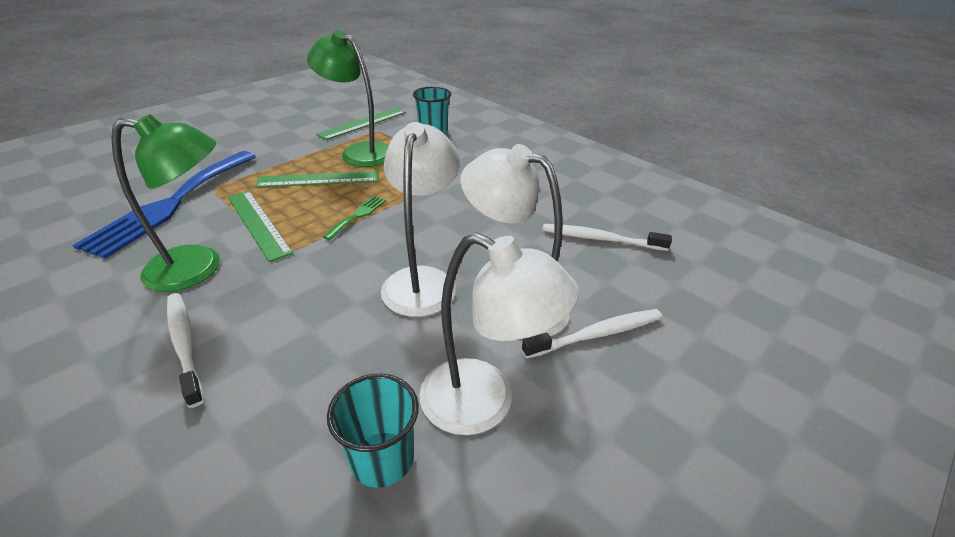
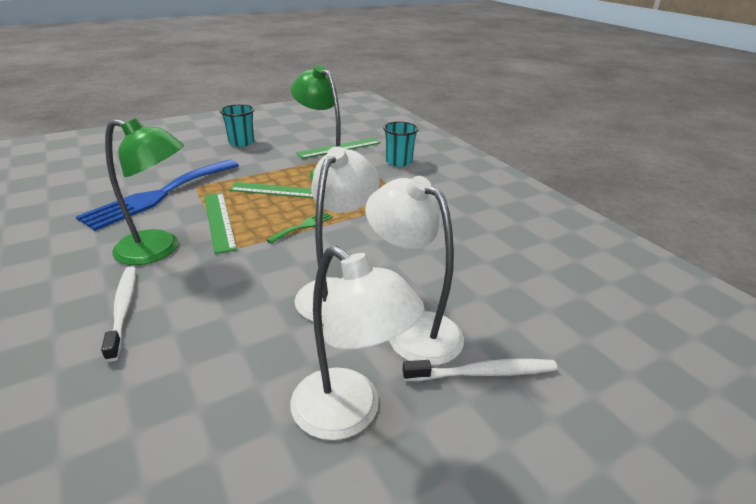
camera: 15 degrees right, 5 degrees down
turquoise cup [327,374,419,488] -> turquoise cup moved to [220,104,254,147]
white toothbrush [542,224,672,251] -> none

